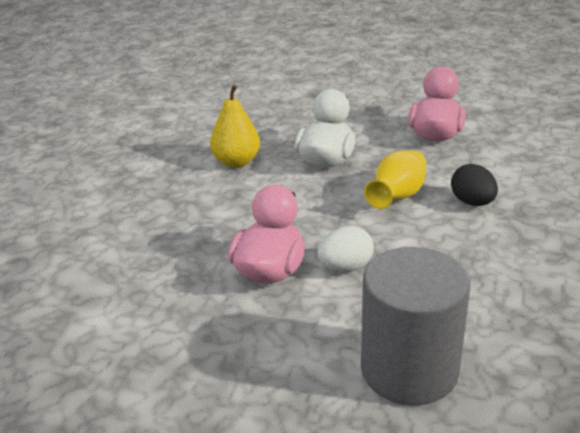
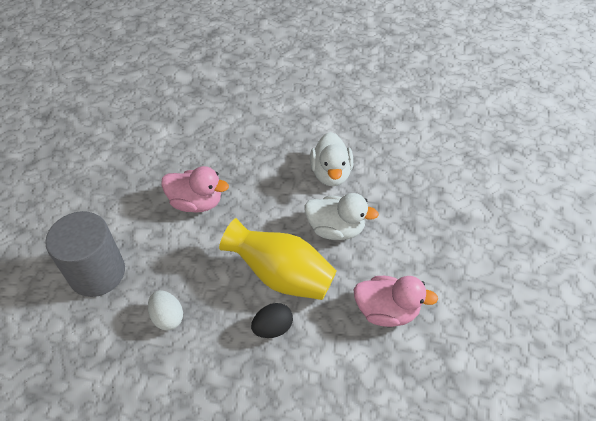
camera: 85 degrees right, 20 degrees up
yellow pear [210,85,260,168] -> white duck [310,132,353,186]
white egg [317,226,374,272] -> white egg moved to [148,290,183,331]
yellow vase [364,151,427,209] -> yellow vase [219,218,337,300], size x1.55

